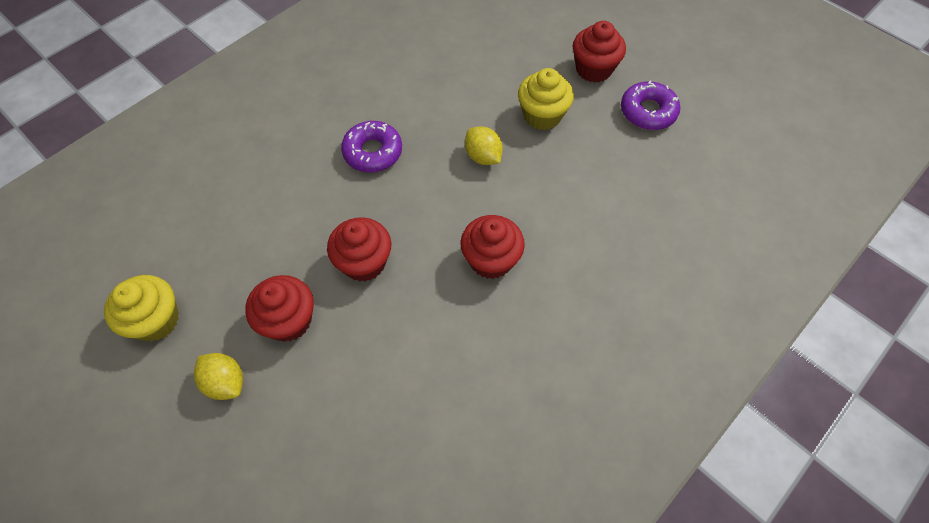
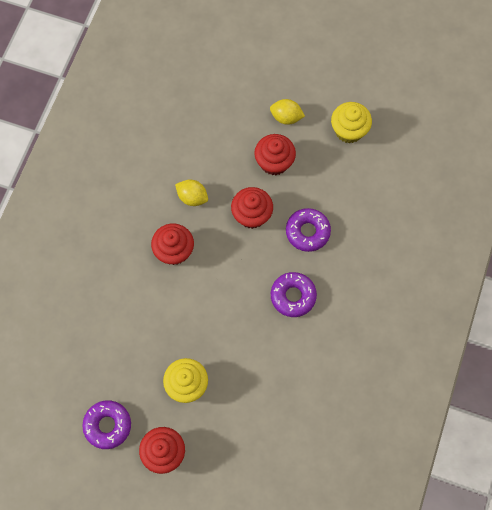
camera: 155 degrees right, 10 degrees up
yellow lemon [465,126,503,165] -> yellow lemon moved to [175,180,208,206]
none -> purple donut [286,208,331,252]

